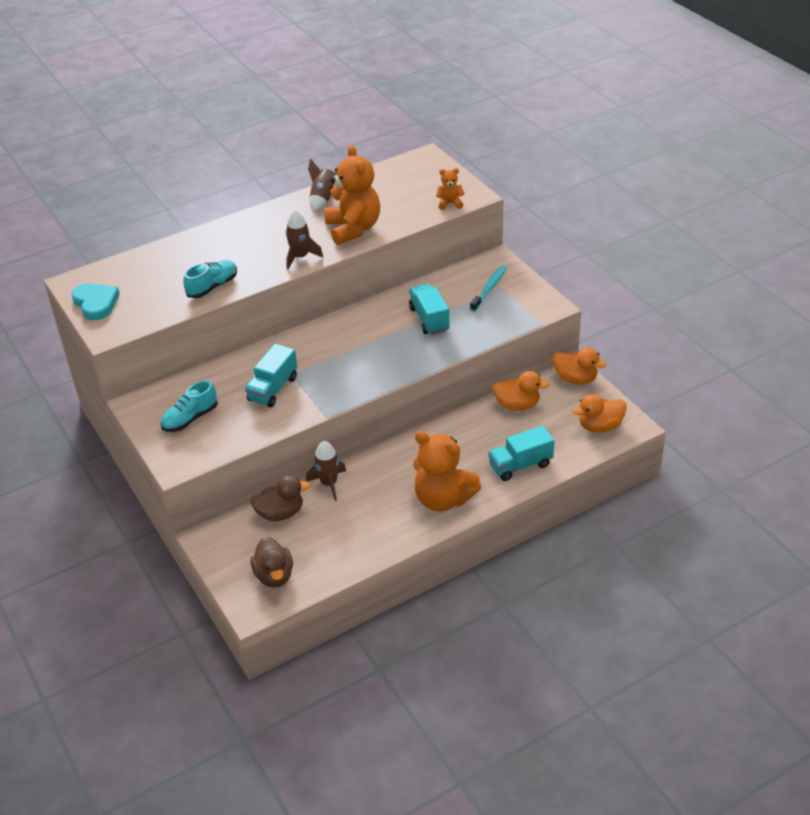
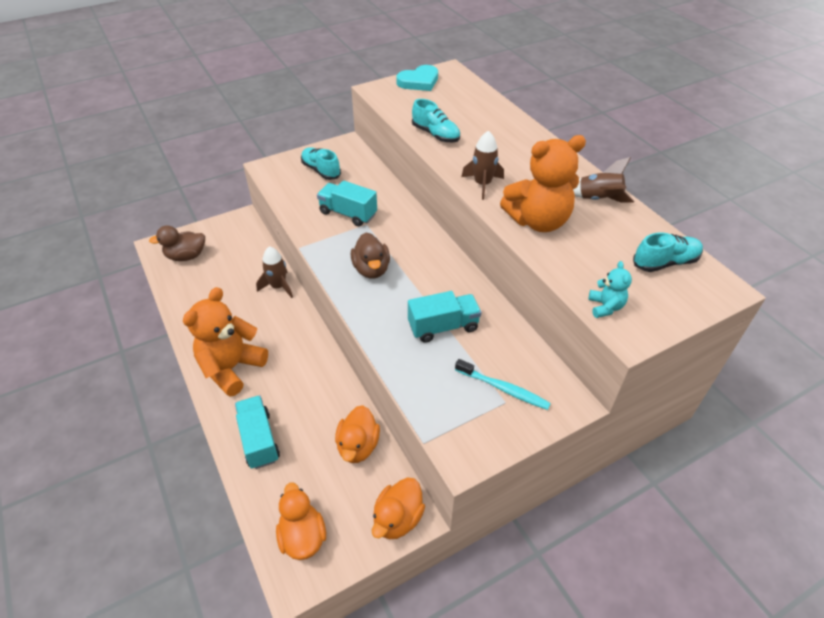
camera: 90 degrees right, 5 degrees up
brown duck [250,475,310,521] -> brown duck moved to [351,233,390,279]
orange teddy bear [436,168,465,210] -> turquoise teddy bear [588,261,632,318]
none -> turquoise shoe [633,233,703,272]

